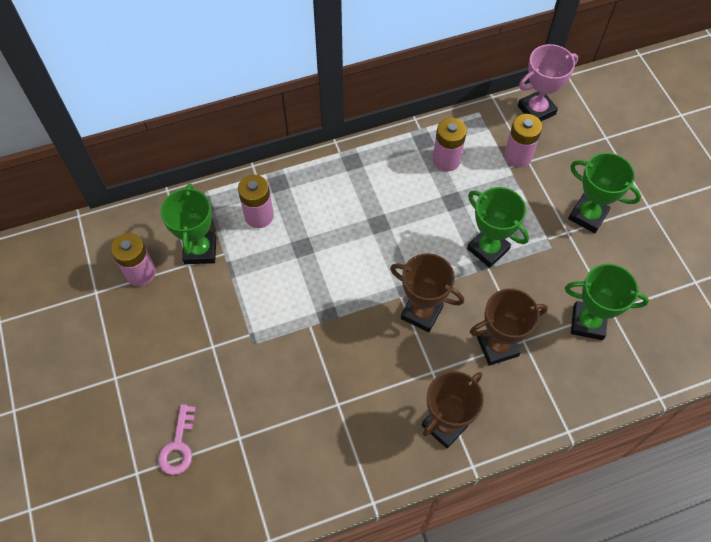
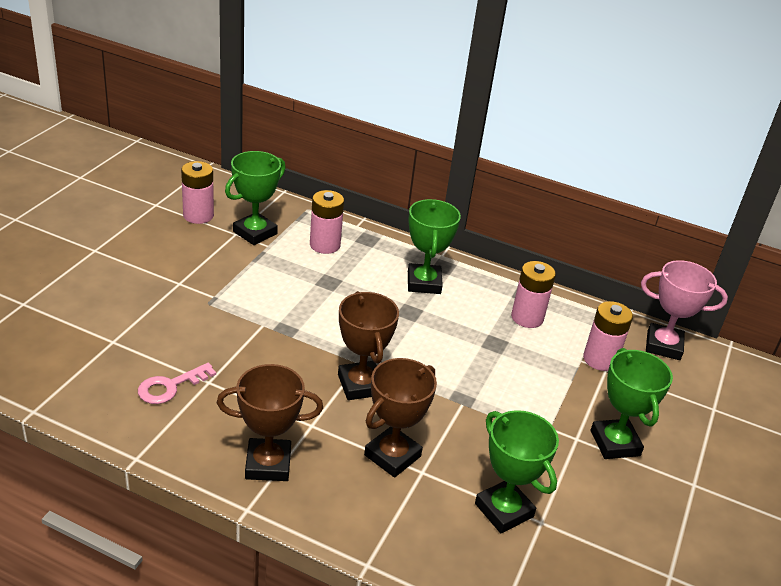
camera: 40 degrees right, 25 degrees down
pink key [158,404,196,475] -> pink key moved to [138,363,216,404]
green trophy [467,187,529,268] -> green trophy moved to [408,199,461,294]
brown trophy [470,289,548,366] -> brown trophy turned 75 degrees counterclockwise [364,358,437,478]

